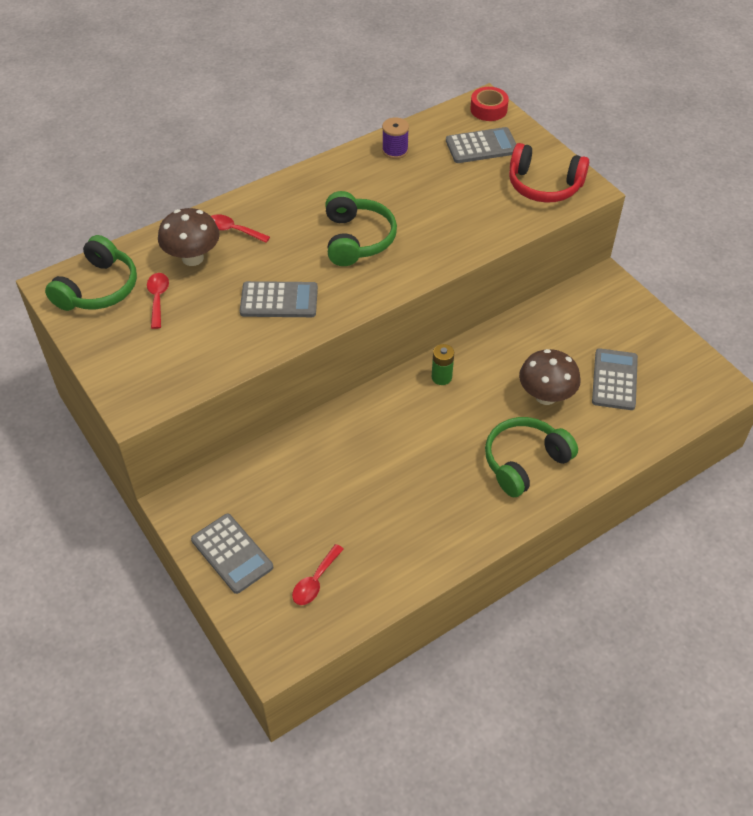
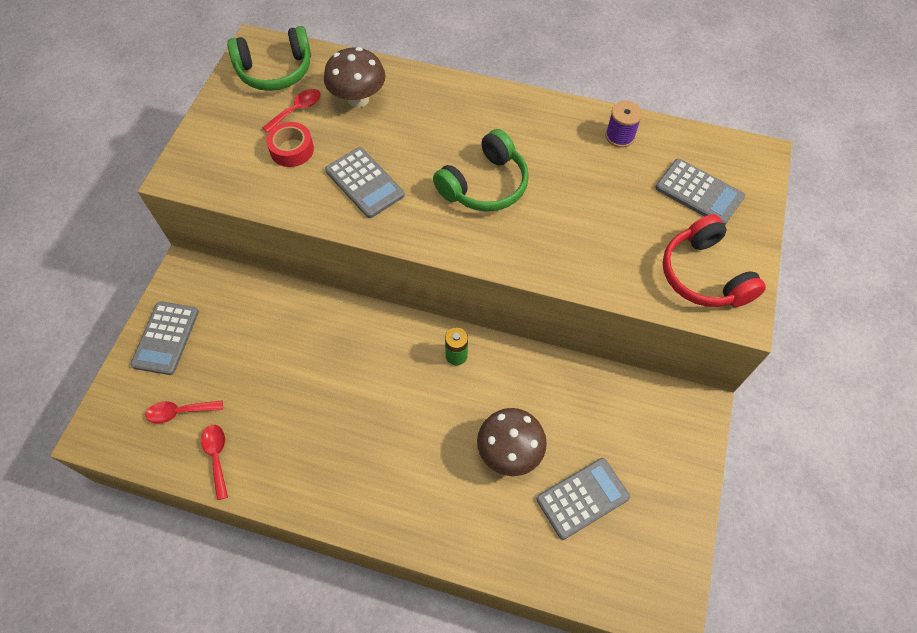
camera: 50 degrees right, 10 degrees up
red spoon [211,214,270,243] -> red spoon moved to [201,425,228,500]
red tape [470,87,509,121] -> red tape moved to [266,122,314,167]
green headphones [485,417,578,497] -> none

